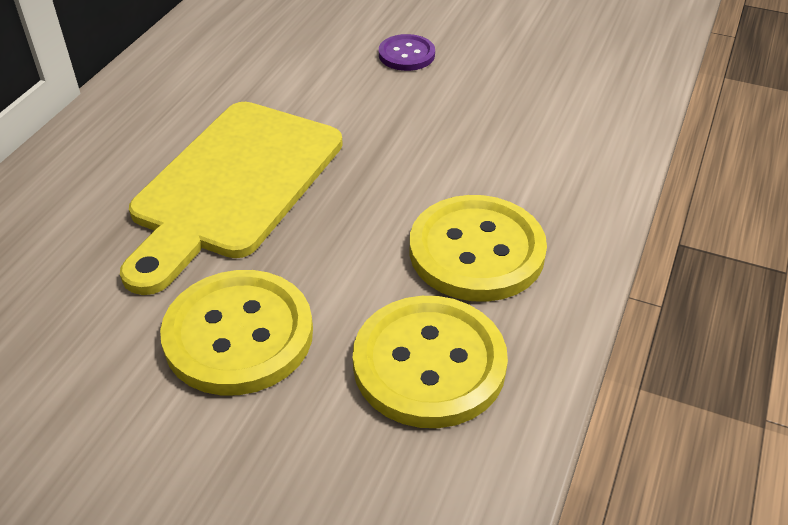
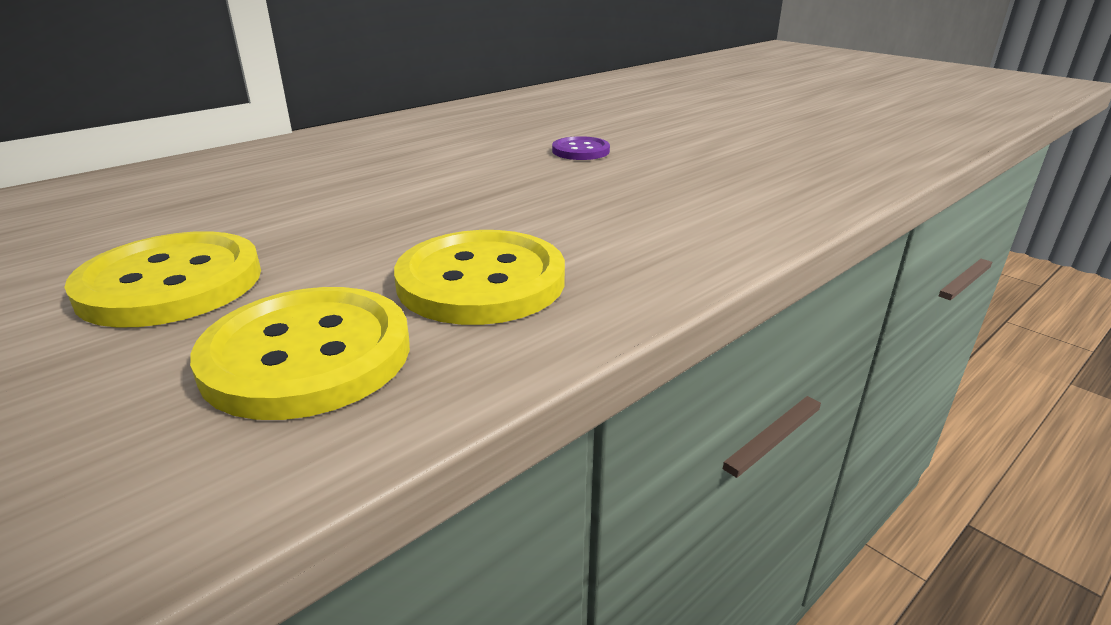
camera: 25 degrees right, 15 degrees down
yellow cutting board [120,102,343,295] -> none

